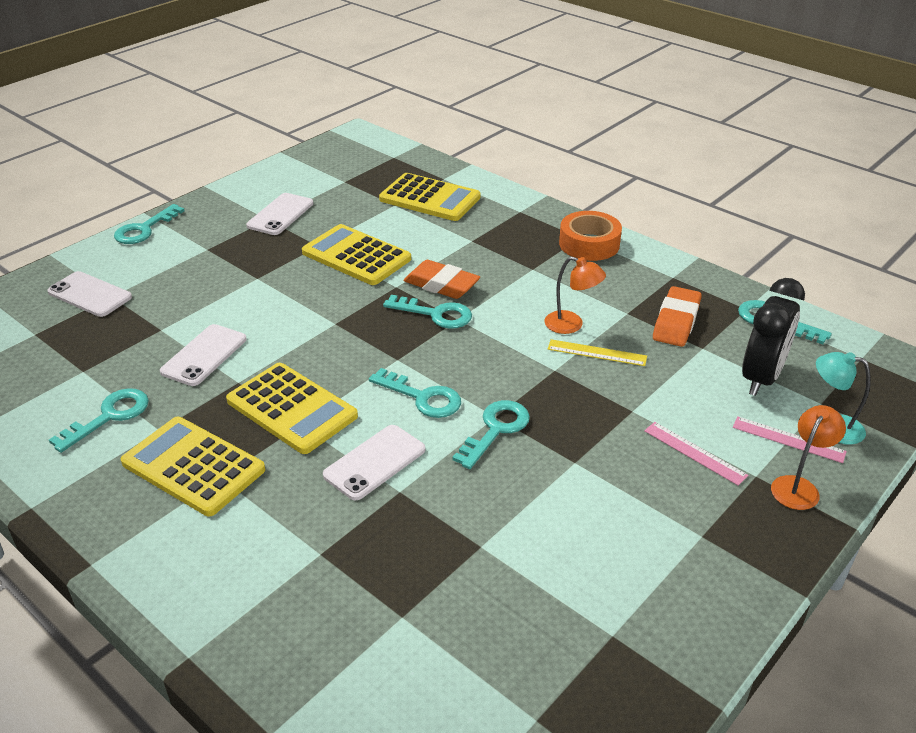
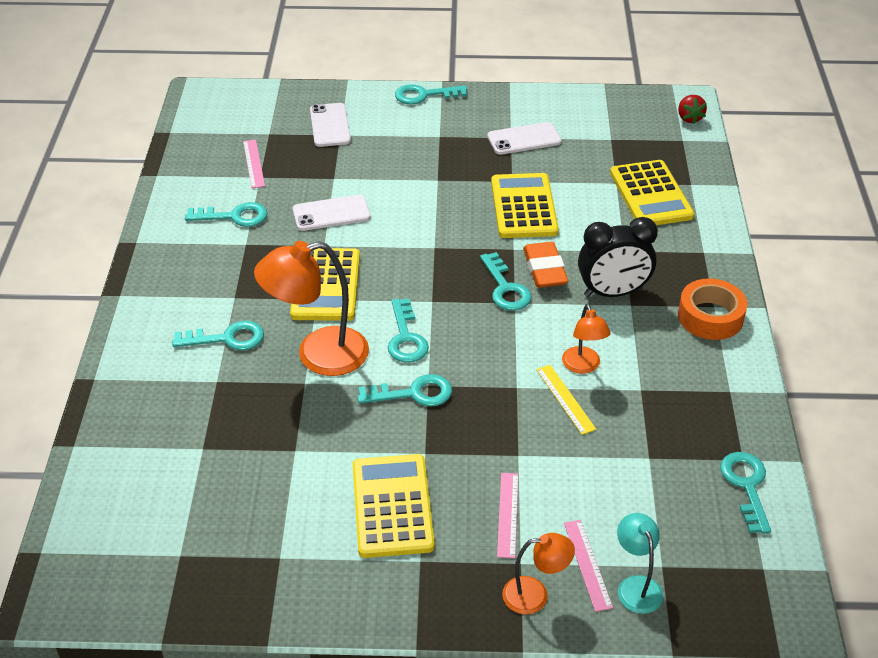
camera: 50 degrees right, 5 degrees up
yellow calculator [121,417,265,516] -> yellow calculator moved to [353,454,435,558]
white phone [323,425,425,500] -> orange lamp [254,241,369,376]
orange eraser [653,286,702,347] -> none
black clock [742,278,805,396] -> black clock moved to [578,217,658,297]
none -> turquoise key [172,321,264,350]
none -> pink ruler [243,140,265,188]
none -> red strawberry [678,95,707,124]

